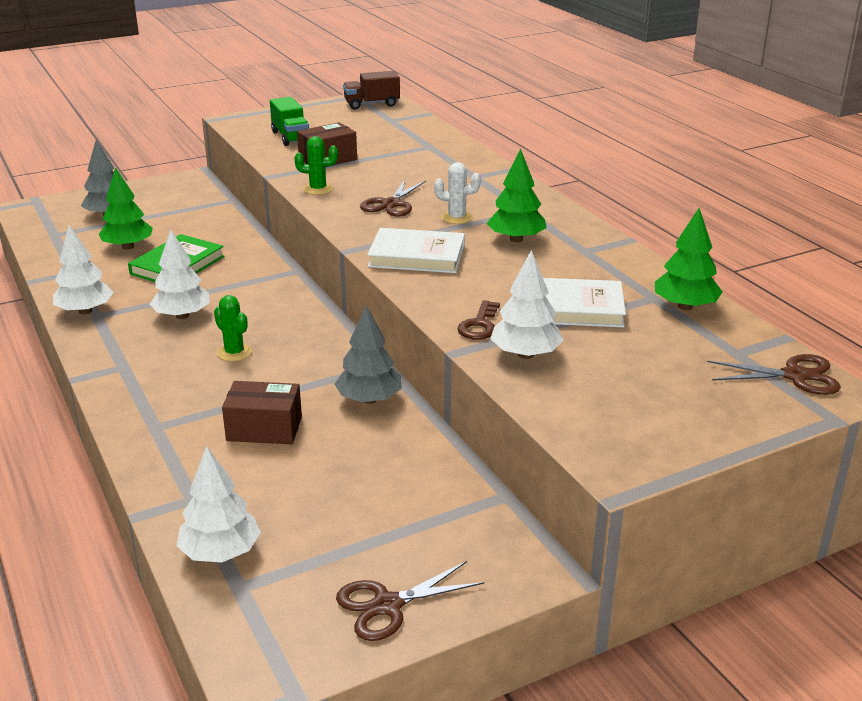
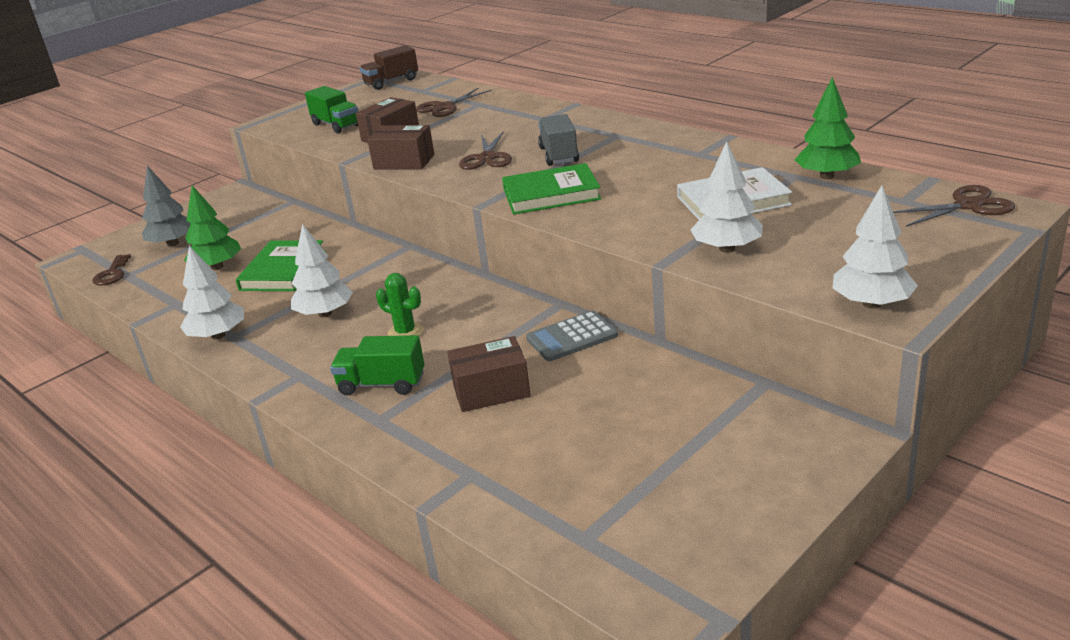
camera: 15 degrees left, 0 degrees up
white tree [177,446,261,562] -> white tree moved to [833,185,918,309]
green cactus [294,136,338,195] -> brown box [367,125,434,169]
grey tree [334,305,402,404] -> grey calculator [526,311,618,361]
brown scissors [336,561,484,641] -> brown scissors moved to [416,88,492,117]
white book [367,228,465,273] -> green book [502,163,601,215]
white cactus [434,162,481,224] -> grey truck [538,114,579,166]
brown key [457,300,500,340] -> brown key moved to [92,254,131,285]
green tree [487,148,546,242] -> none
none -> green truck [330,335,425,396]

